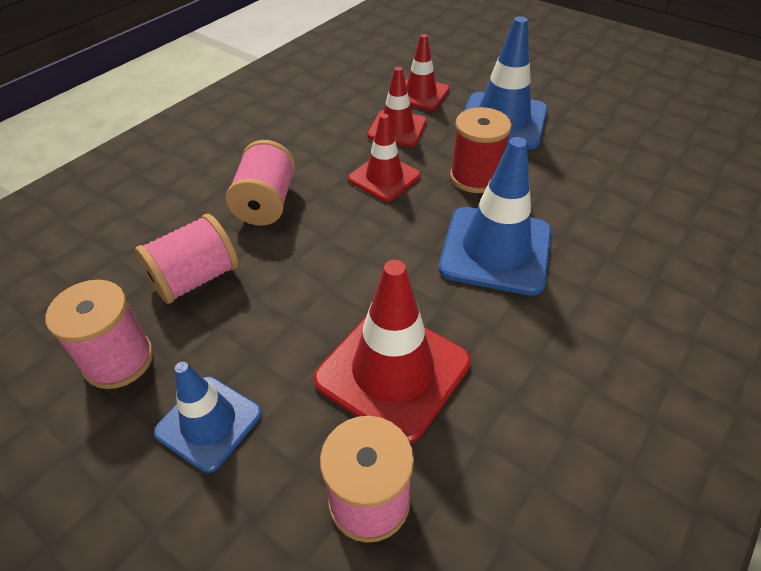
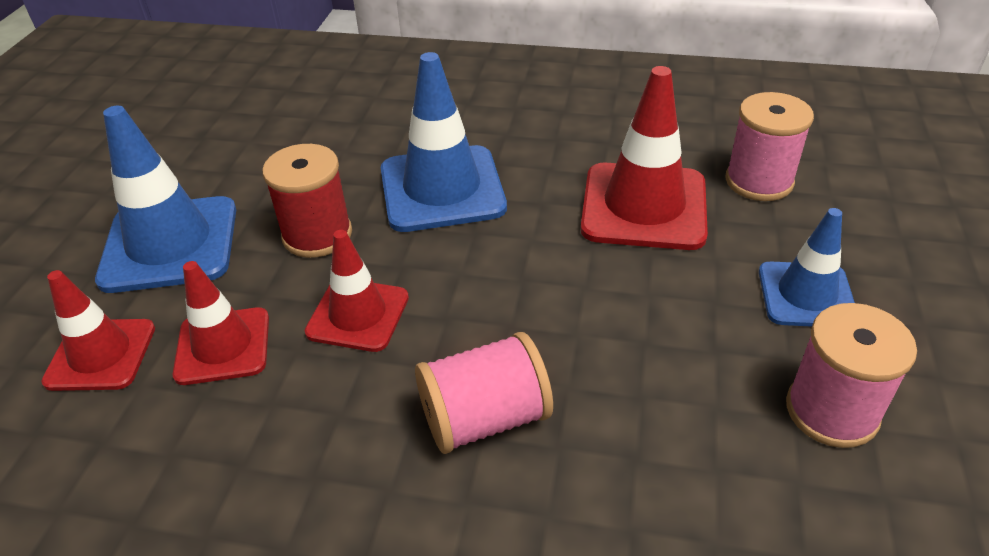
camera: 115 degrees left, 5 degrees down
pink spool [135,214,238,304] -> none

